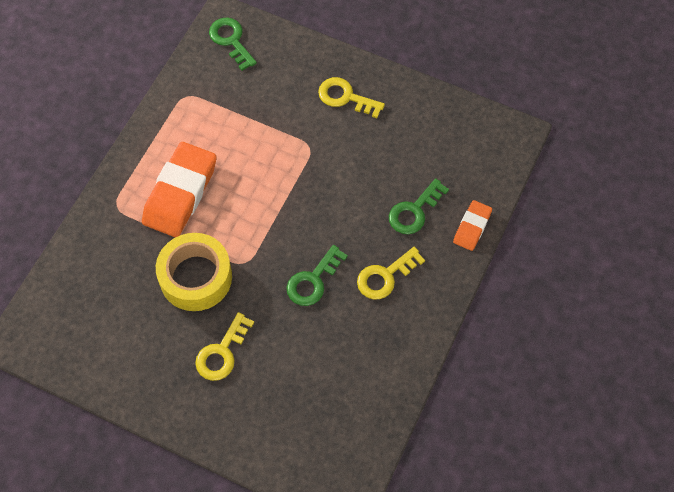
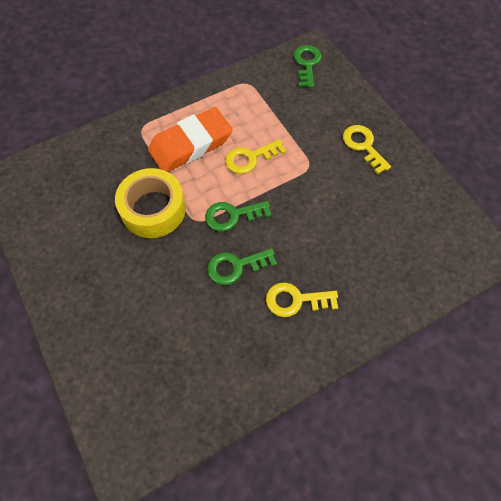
camera: 35 degrees right, 0 degrees up
yellow key [195,312,254,381] -> yellow key moved to [225,139,286,174]
green key [389,178,449,234] -> green key moved to [205,201,272,232]
orange eraser [453,200,492,251] -> none

